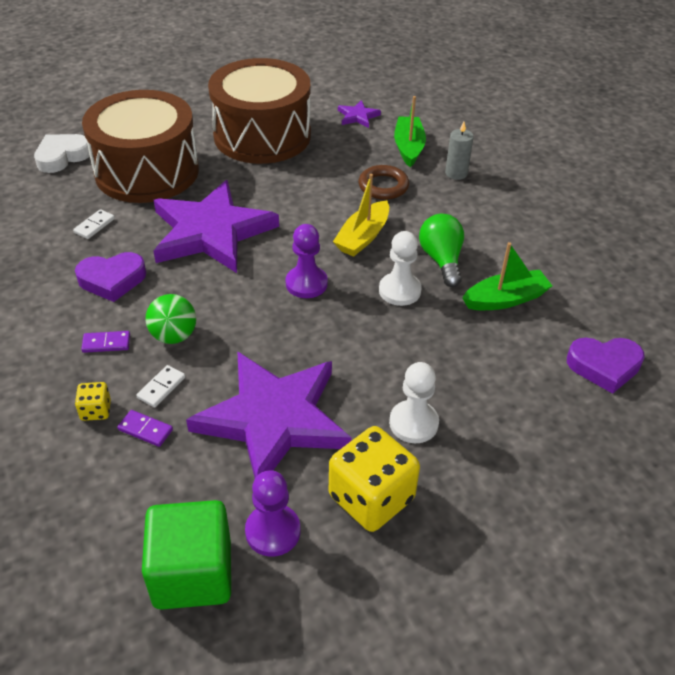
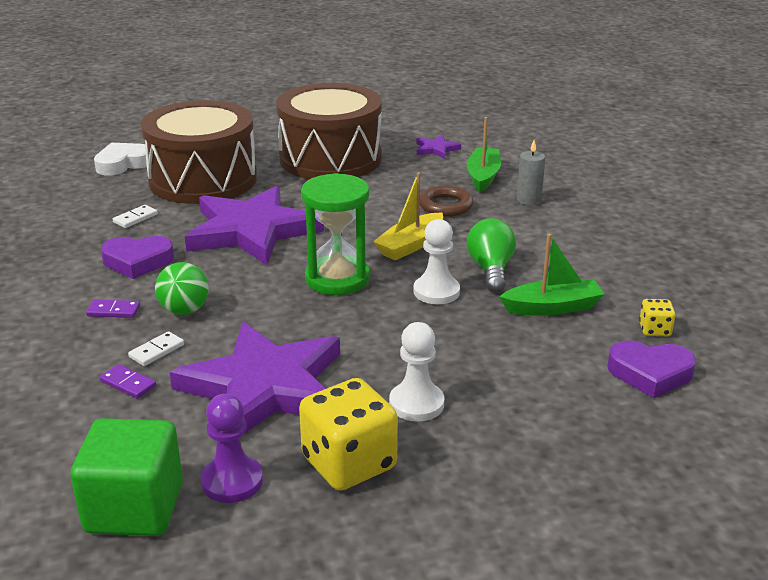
camera: 10 degrees right, 15 degrees down
yellow dice [75,382,111,421] -> yellow dice moved to [639,299,675,336]
purple pawn [286,224,328,298] -> green hourglass [301,173,370,295]

